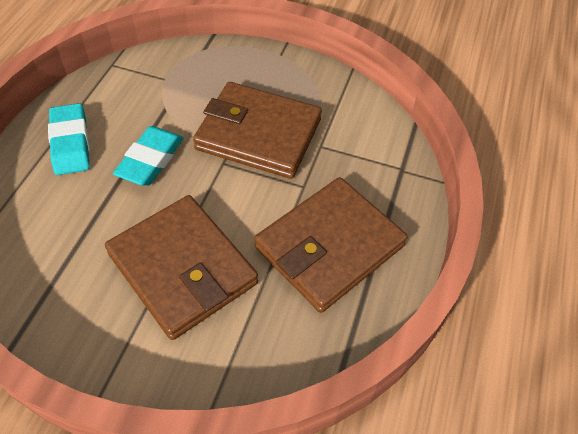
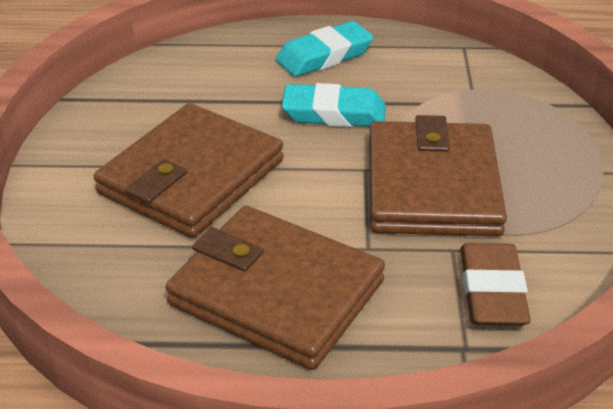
camera: 75 degrees right, 15 degrees down
none -> brown eraser [460,243,531,326]

